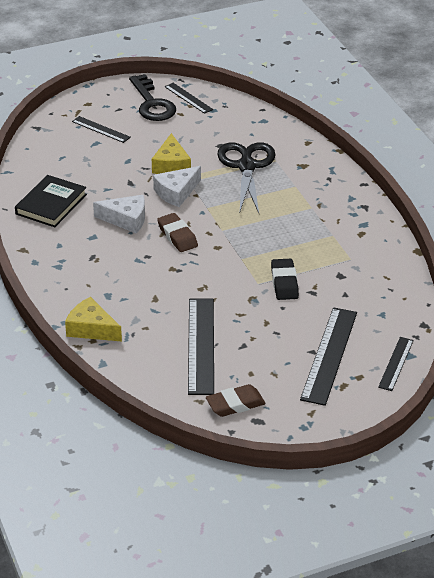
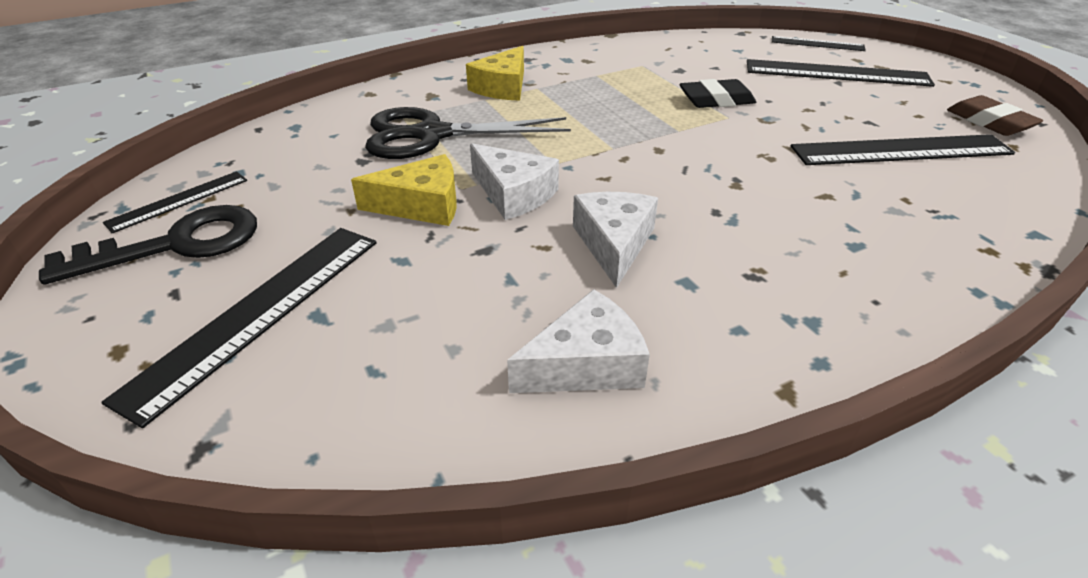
camera: 95 degrees left, 0 degrees up
black book [15,175,87,227] -> white cheese [507,289,650,393]
yellow cheese [65,297,122,342] -> yellow cheese moved to [466,46,524,101]
black ruler [72,116,131,143] -> black ruler [101,228,377,428], size x1.80
brown eraser [157,213,198,252] -> none

